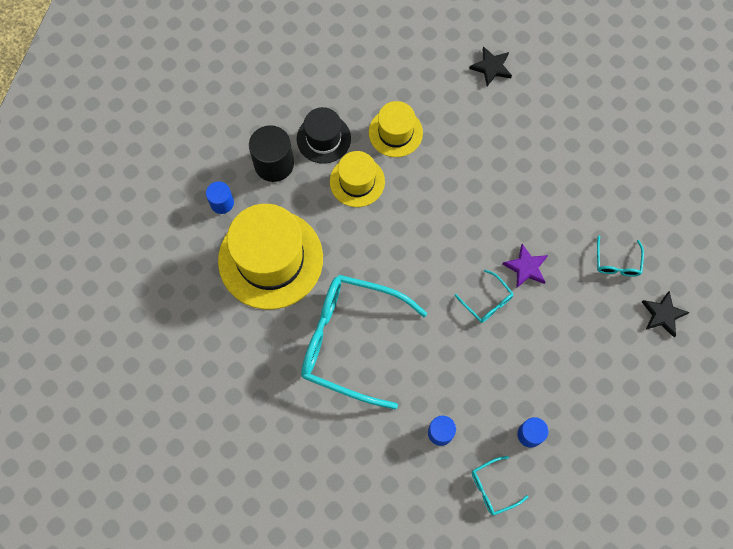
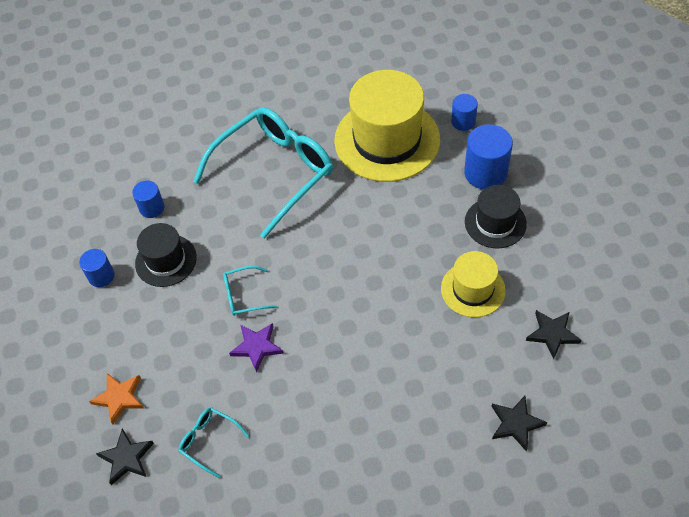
camera: 120 degrees right, 15 degrees down
black cylinder [249,125,294,182] -> blue cylinder [464,124,513,190]
yellow hat [330,151,385,207] -> none
turquoise glasses [472,456,528,515] -> none
none -> orange star [89,373,144,425]
none -> black hat [135,223,197,287]
none -> black star [526,310,582,359]

